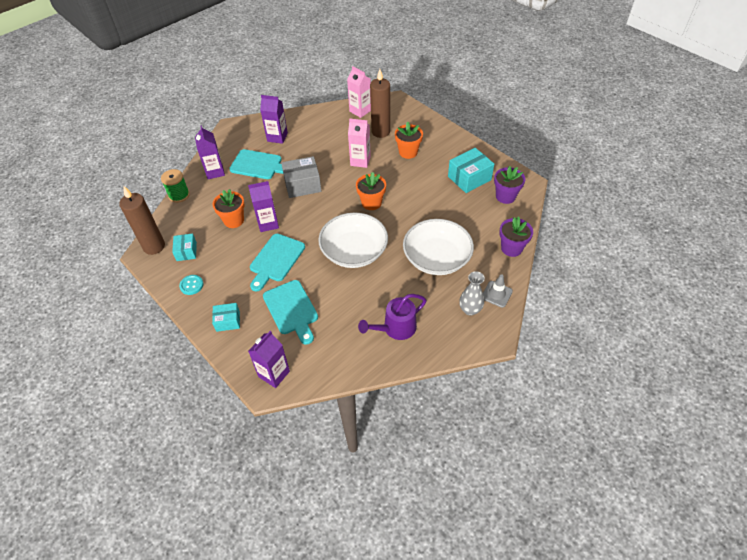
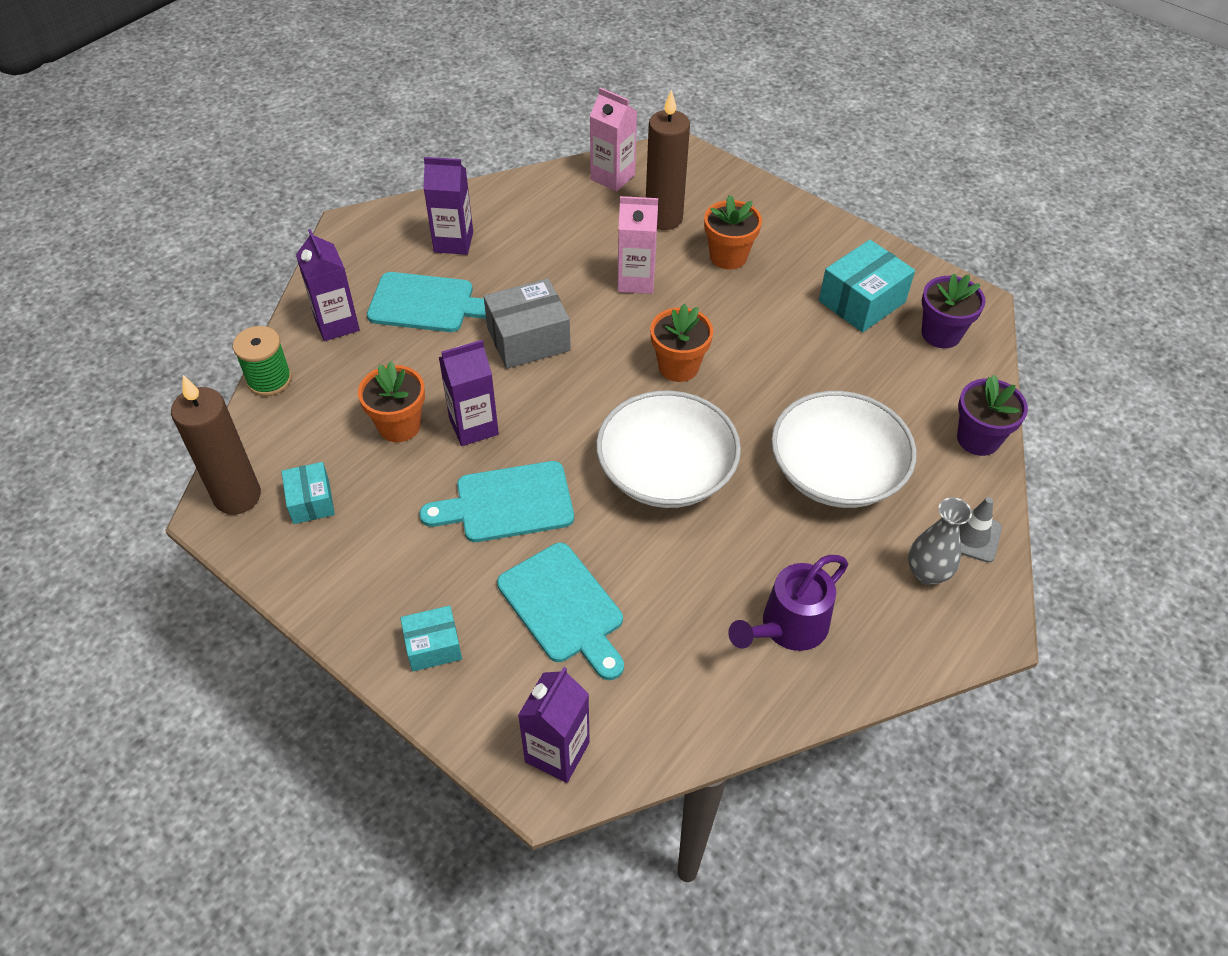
camera: 10 degrees left, 0 degrees up
turquoise button [179,275,203,295] -> none
turquoise cutting board [250,234,305,292] -> turquoise cutting board turned 60 degrees clockwise [419,461,574,542]

